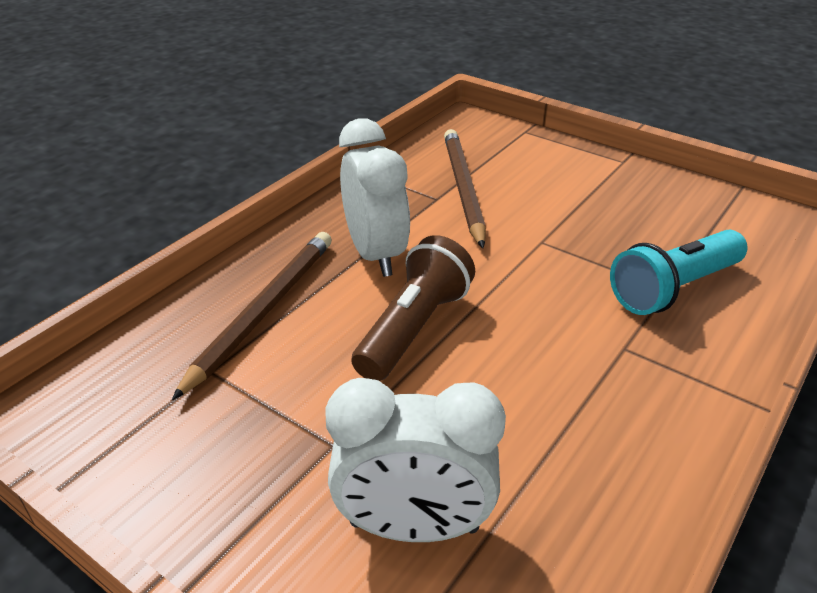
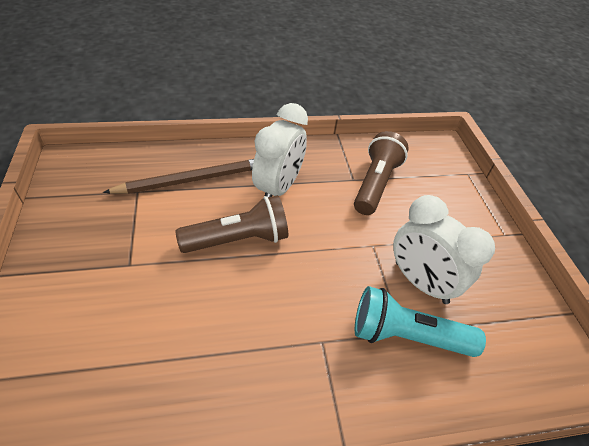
camera: 40 degrees right, 10 degrees up
white clock [325,378,506,542] -> white clock moved to [393,195,495,304]
brown pencil [444,129,486,248] -> brown flashlight [354,131,409,215]

